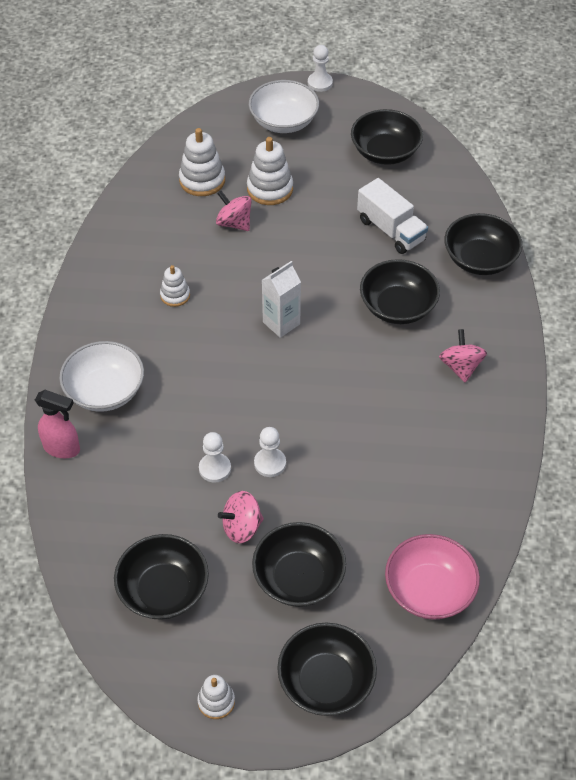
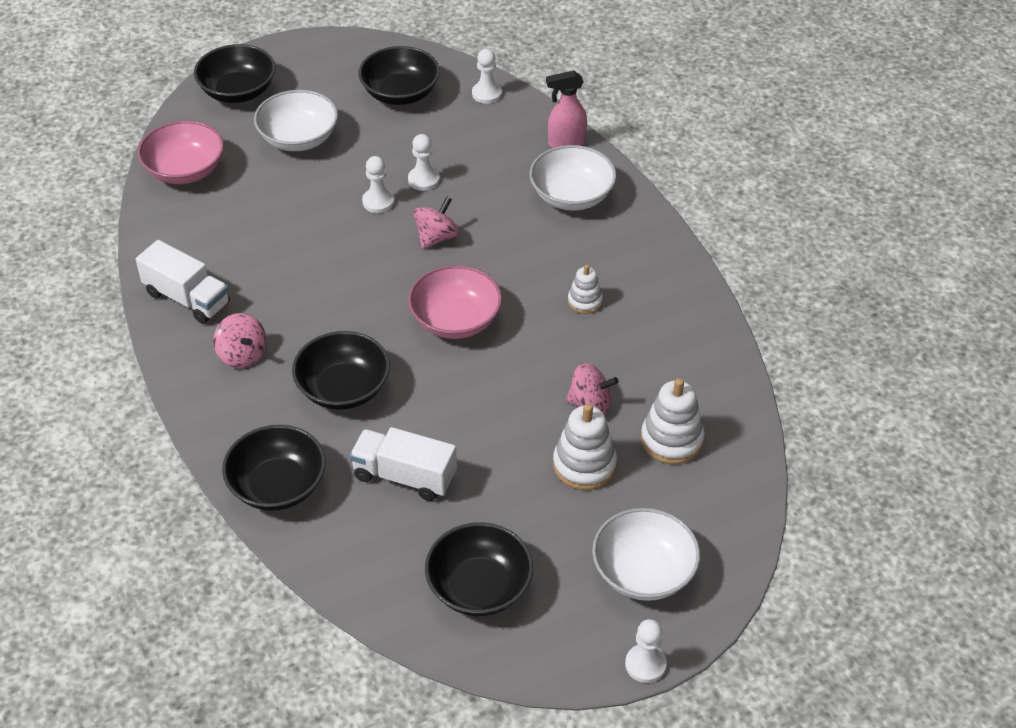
camera: 150 degrees right, 5 degrees down
white stacking toy [197,675,235,719] -> none
pink spinning top [218,491,264,543] -> pink spinning top moved to [413,197,459,249]
black bowl [252,522,346,607] -> white bowl [254,90,338,151]
white carton [262,261,301,338] -> pink bowl [408,265,502,339]
none -> white truck [136,240,230,324]
none -> white pawn [472,49,502,104]

